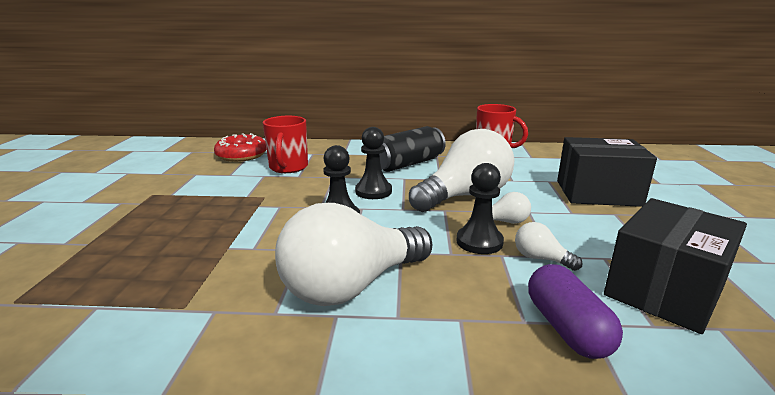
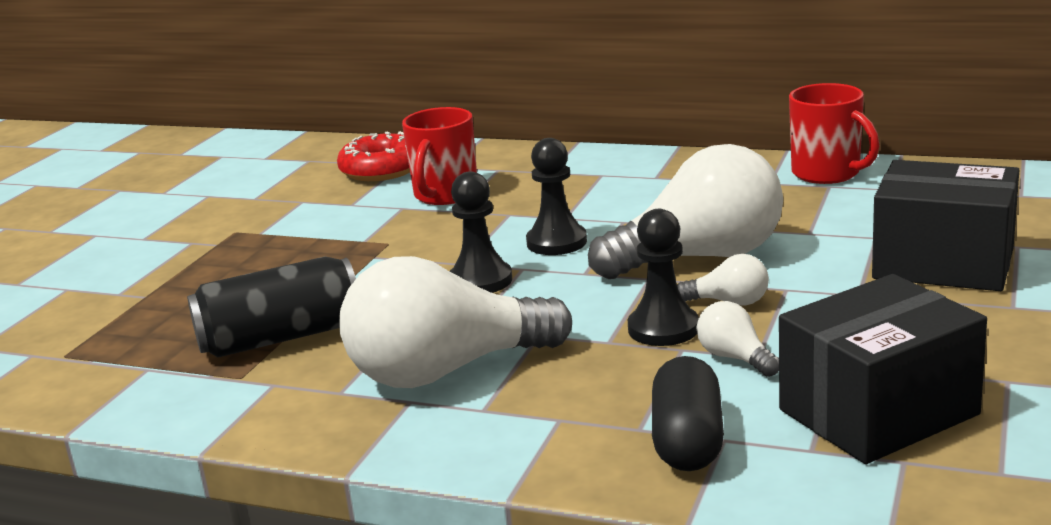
camera: 20 degrees right, 0 degrees up
black can [379,126,446,172] -> black can moved to [187,256,356,357]
purple capsule [528,264,623,359] -> black capsule [652,356,724,471]

